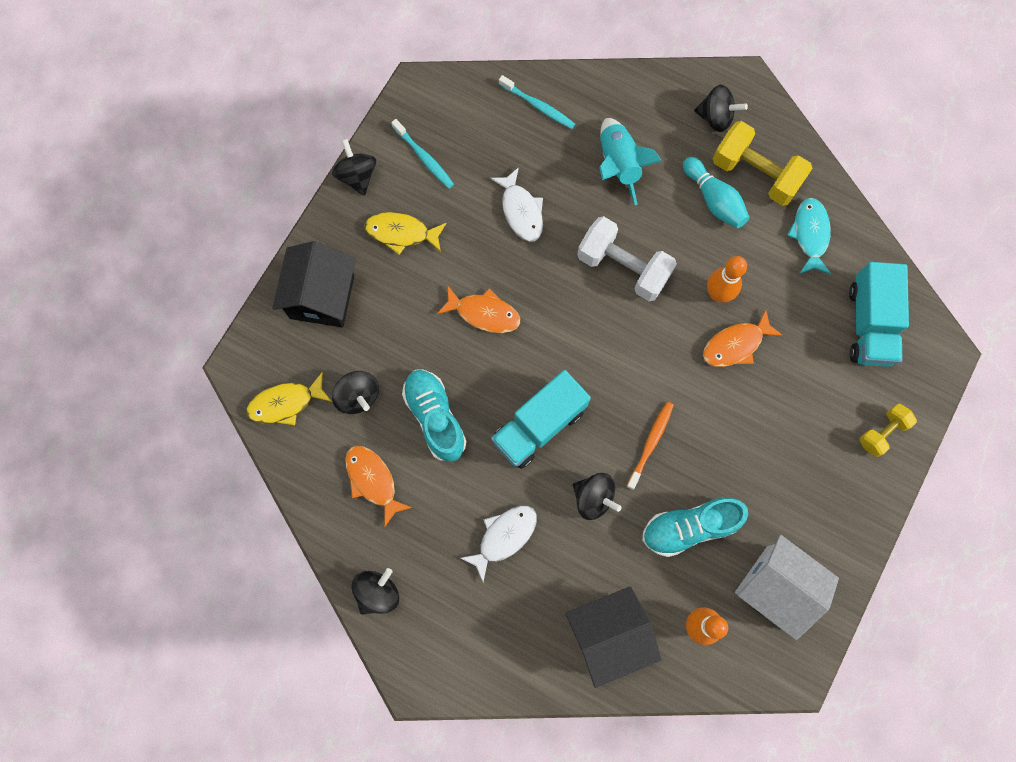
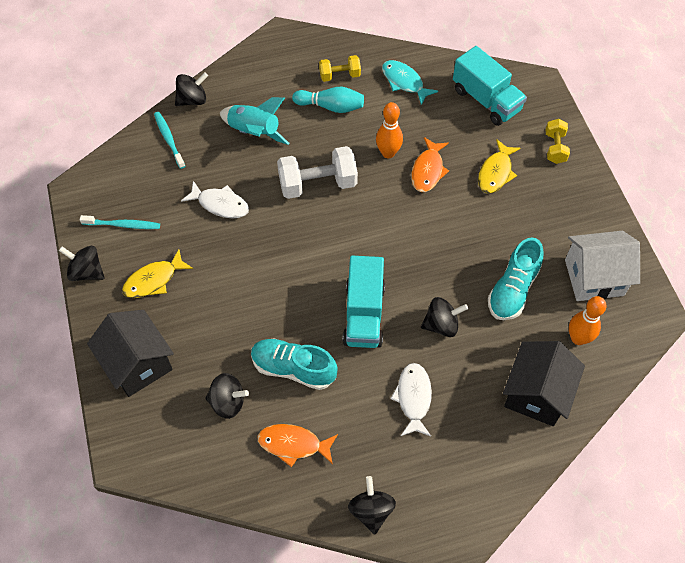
camera: 45 degrees left, 15 degrees down
yellow fish [246,372,332,425] -> yellow fish moved to [478,139,521,194]
orange fish [437,285,520,333] -> none
turquoise toothbrush [499,75,575,129] -> turquoise toothbrush turned 105 degrees counterclockwise [154,112,185,169]
orange toothbrush [626,402,674,490] -> none
black spinning top [694,85,748,132] -> black spinning top moved to [175,72,208,106]
yellow dumbbell [713,121,813,206] -> yellow dumbbell [319,55,361,82], size x0.57

